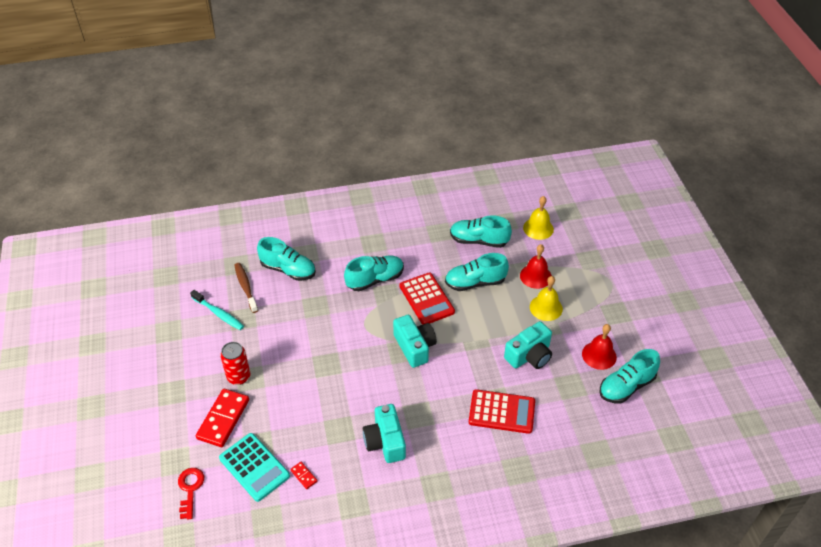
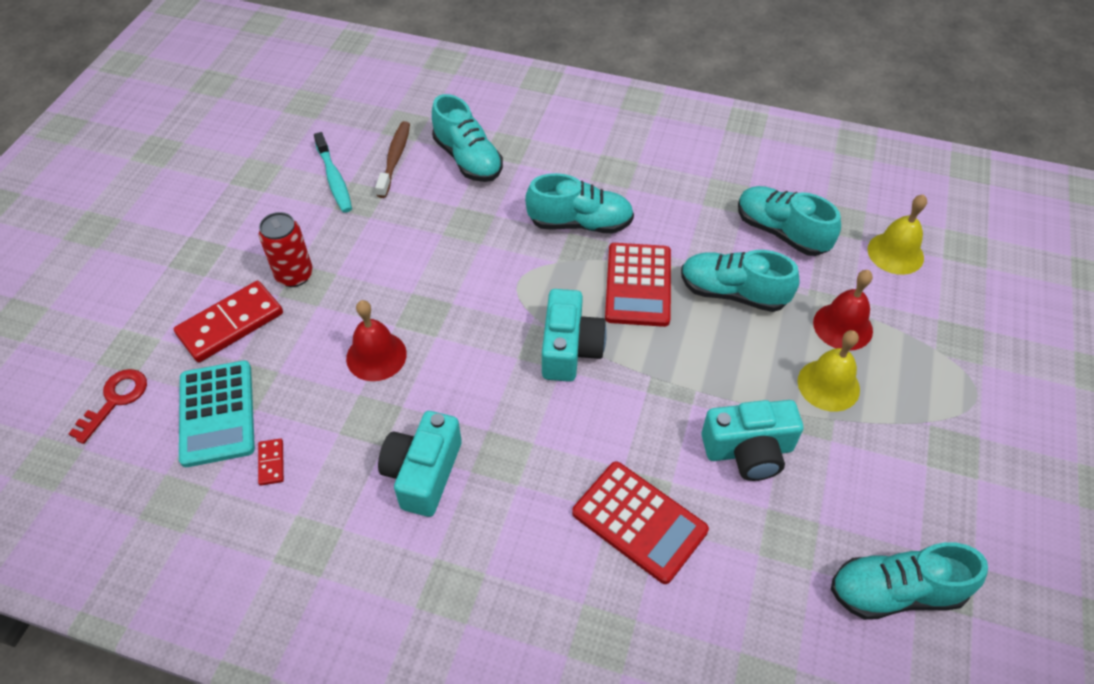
camera: 30 degrees right, 5 degrees up
red bell [582,324,617,370] -> red bell moved to [346,300,407,381]

